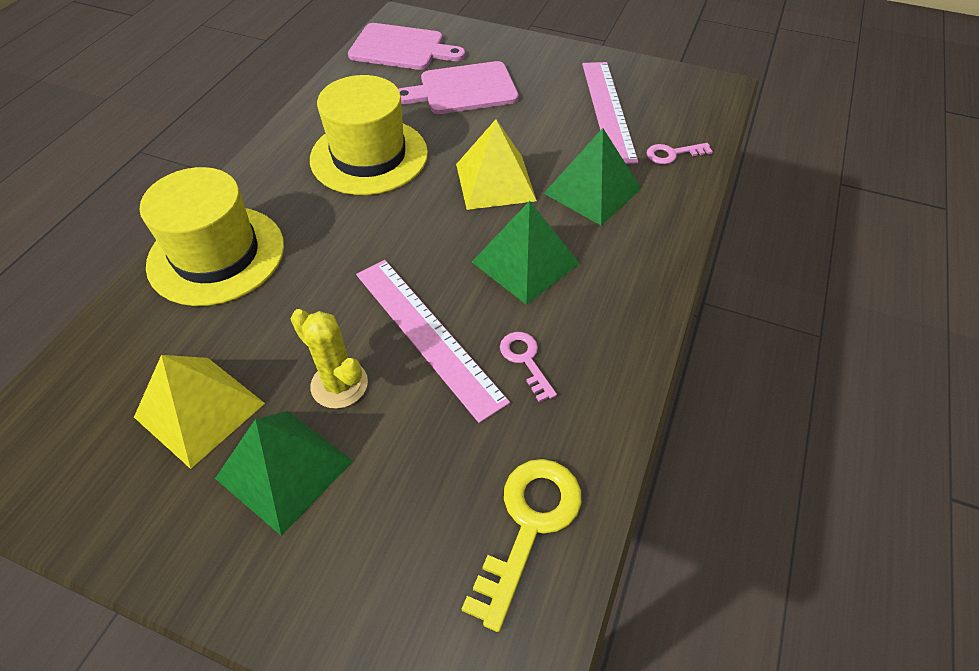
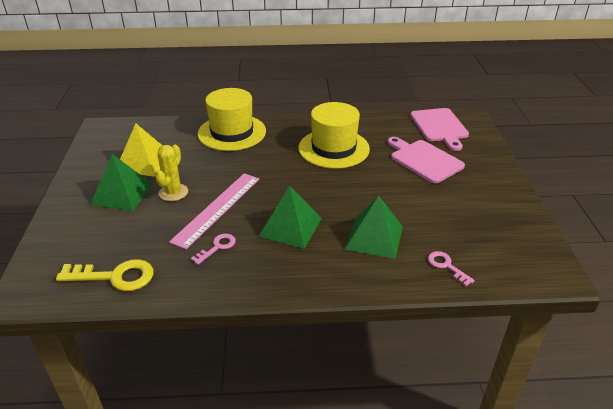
camera: 65 degrees right, 15 degrees down
yellow pyramid [456,119,537,210] -> none
pink ruler [582,62,638,164] -> none

